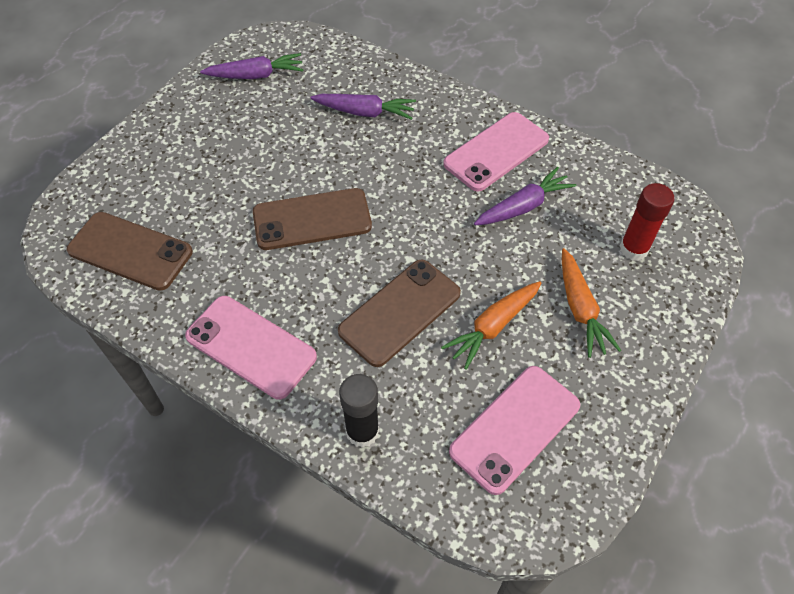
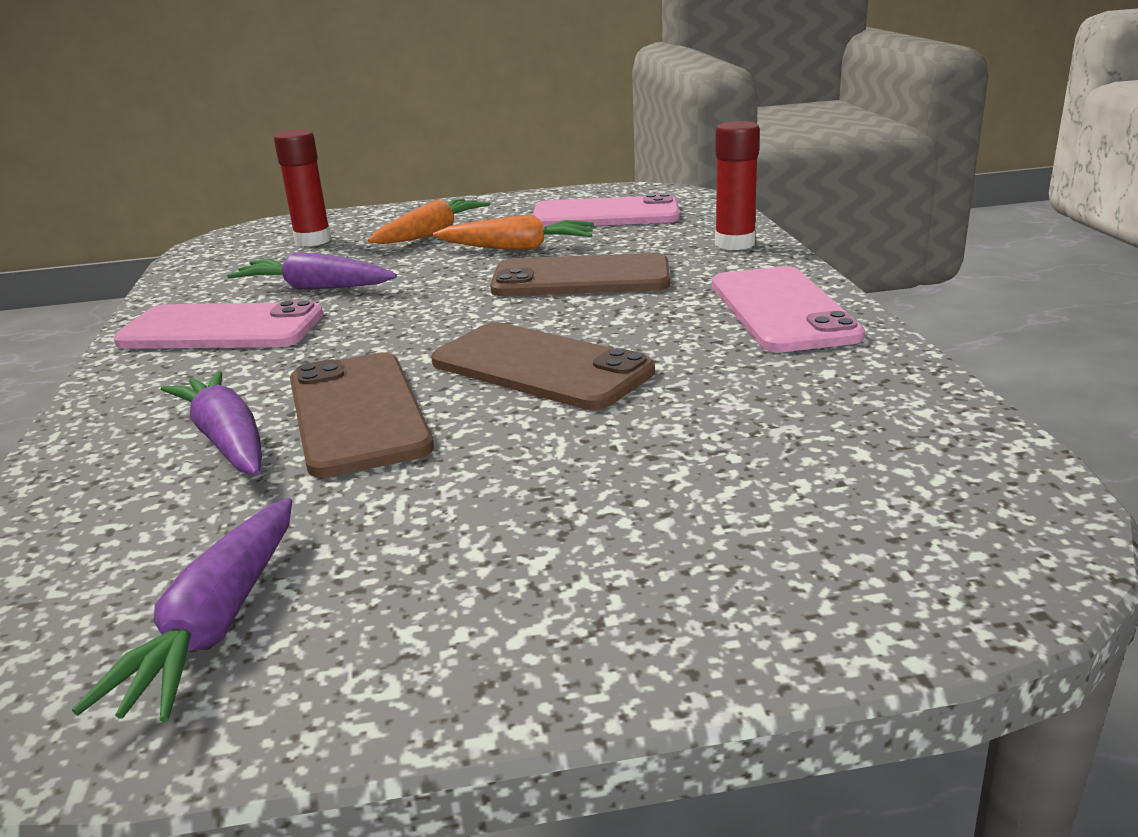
camera: 130 degrees left, 30 degrees down
brown phone [67,212,193,291] -> brown phone moved to [290,352,434,478]
purple carrot [200,53,303,79] -> purple carrot turned 120 degrees counterclockwise [72,498,292,722]
black glue stick [339,374,379,448] -> red glue stick [715,121,760,250]

